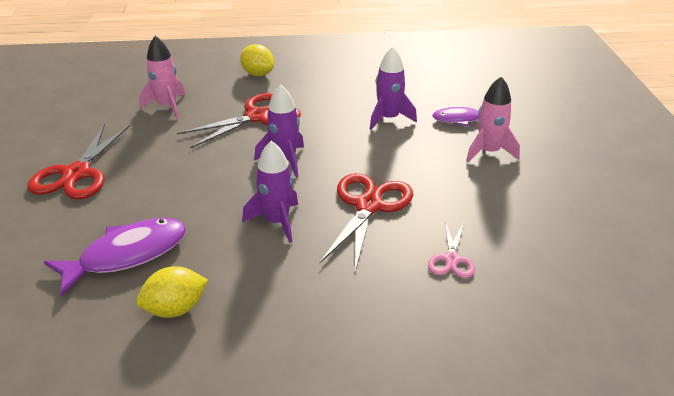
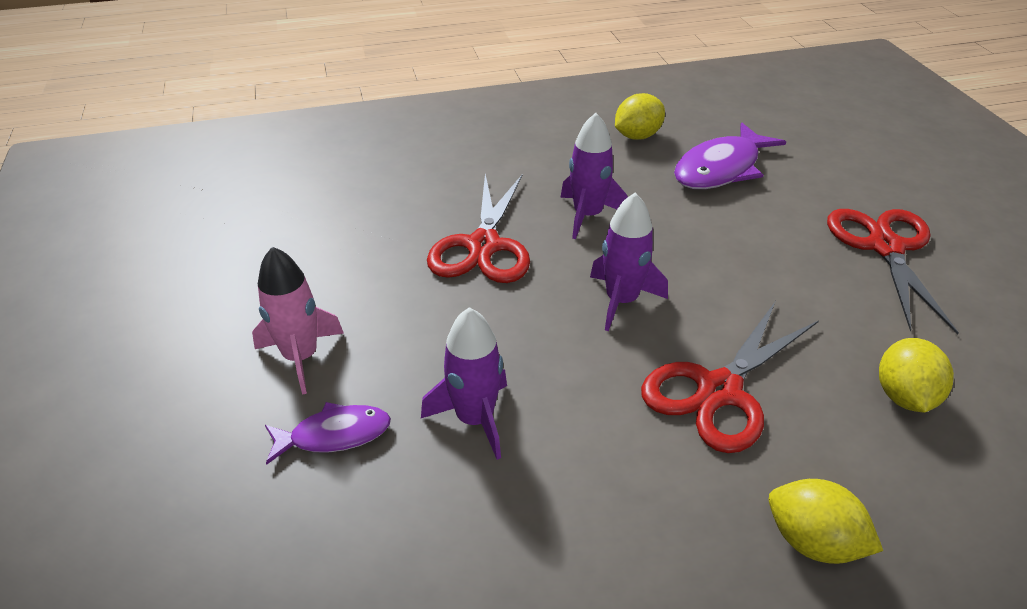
camera: 170 degrees right, 5 degrees up
pink rocket [139,35,185,119] -> yellow lemon [879,338,954,412]
pink scissors [428,221,475,278] -> none

